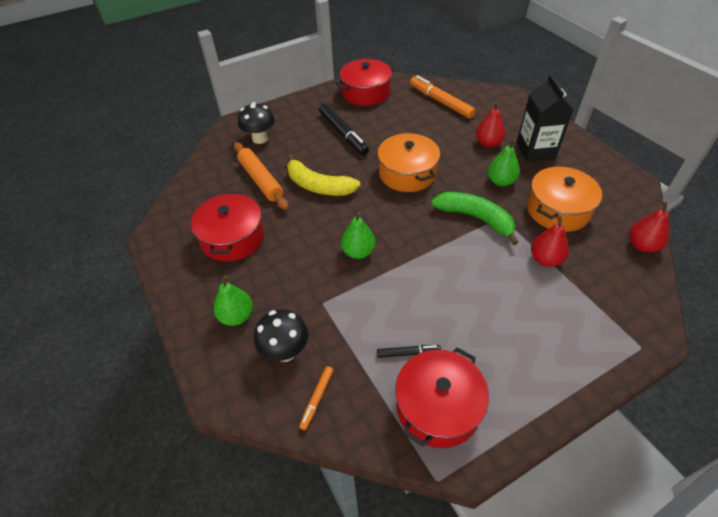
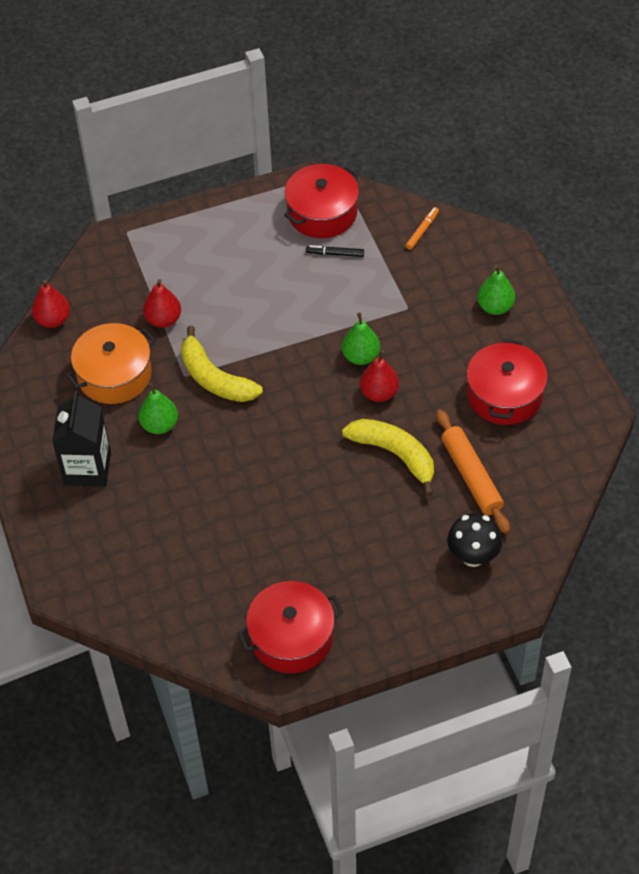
camera: 170 degrees left, 5 degrees up
black mushroom [254,309,308,362] -> none
black marker [319,103,369,156] -> none
orange pot [378,133,440,192] -> none
orange marker [410,75,476,118] -> none
green banana [431,192,519,245] -> yellow banana [181,326,263,402]
red pear [476,102,505,148] -> red pear moved to [360,350,399,402]

